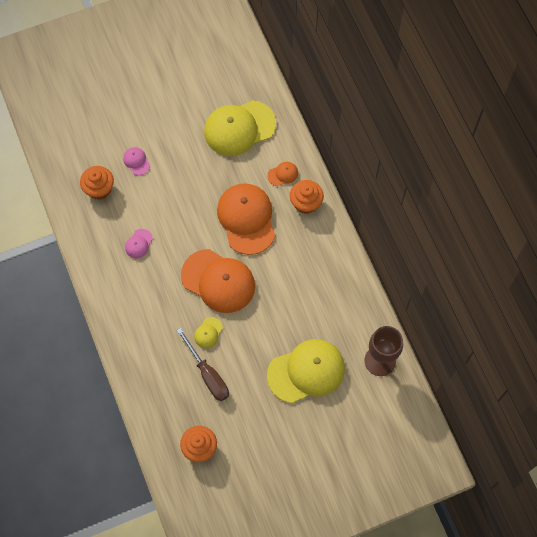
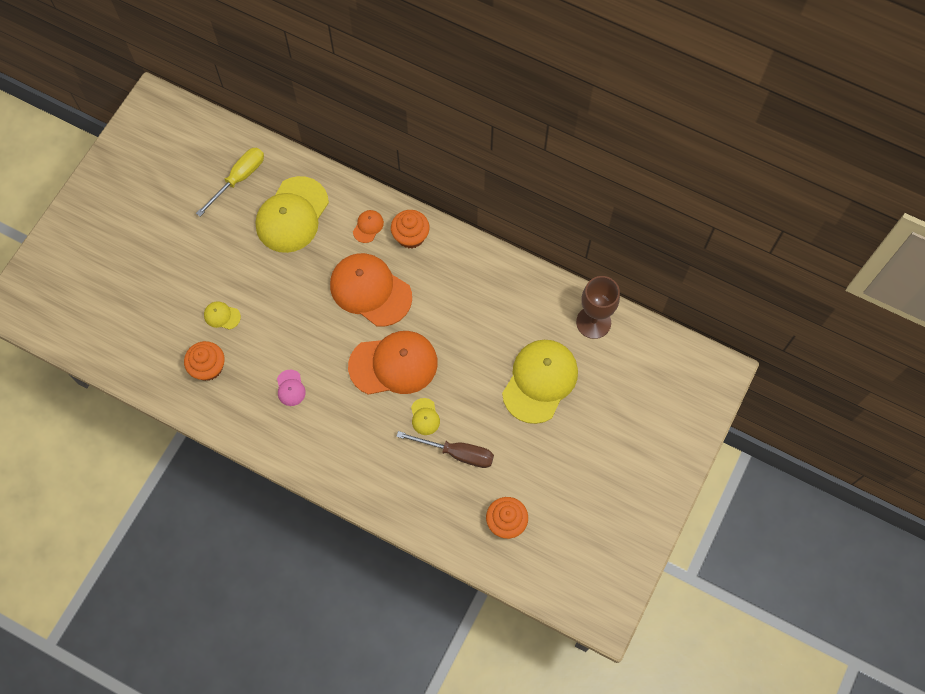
camera: 40 degrees left, 0 degrees up
pink cap [123,147,150,175] -> yellow cap [204,301,241,330]
none -> yellow screwdriver [196,148,264,216]

